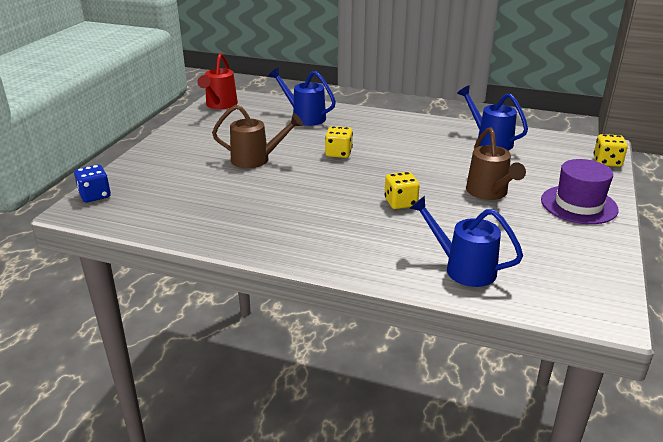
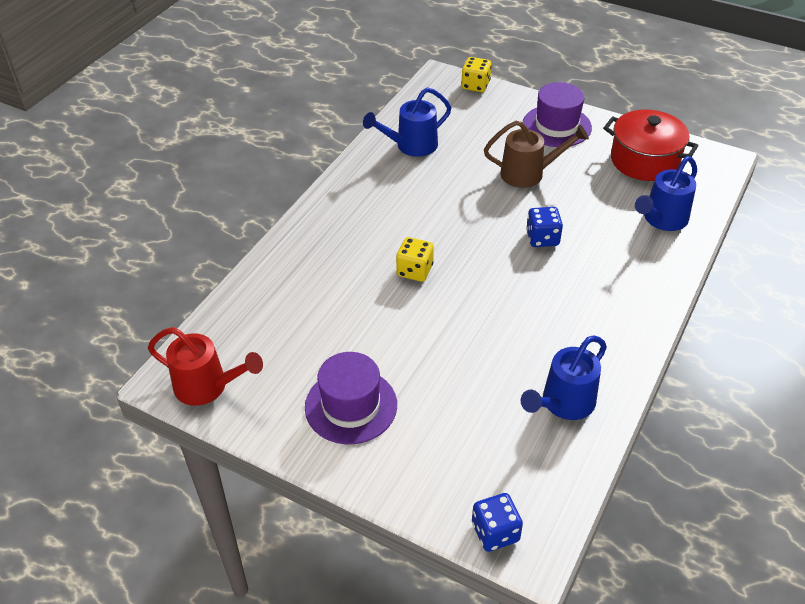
camera: 80 degrees left, 15 degrees up
brown watering can [212,105,303,168] -> none
blue watering can [269,68,336,126] -> blue watering can moved to [521,336,607,420]
yellow dice [385,171,420,209] -> blue dice [526,207,563,247]
none -> purple hat [305,352,397,444]
none -> red pot [603,109,698,181]

